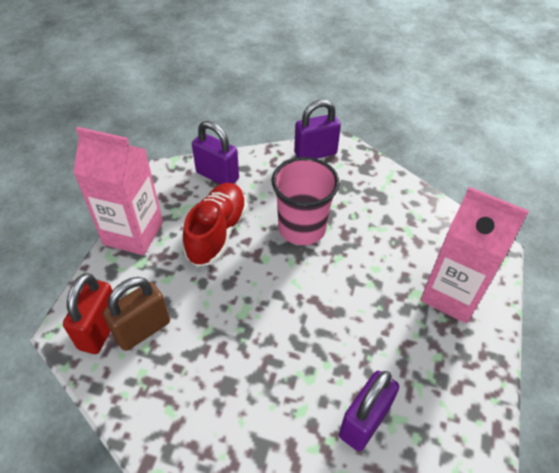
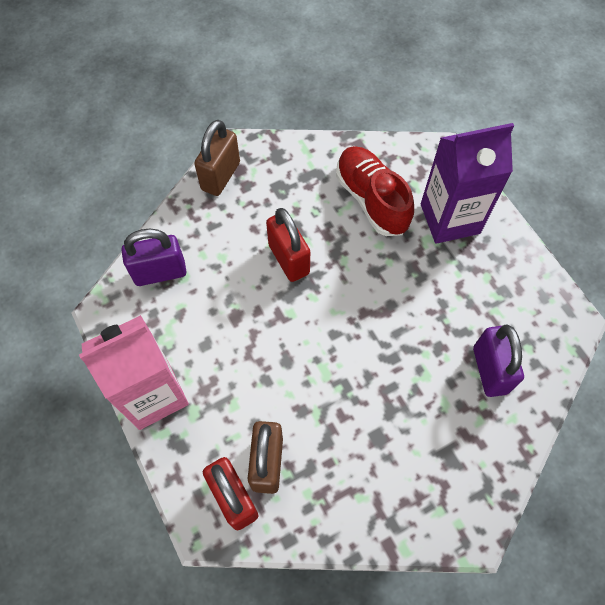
camera: 45 degrees left, 15 degrees up
red shoe [183,183,247,266] -> red shoe moved to [336,146,414,236]
pink cup [272,157,340,245] -> red padlock [266,208,310,282]
purple padlock [294,100,341,159] -> brown padlock [194,120,240,196]
pink carton [420,187,529,323] -> purple carton [421,123,514,244]

